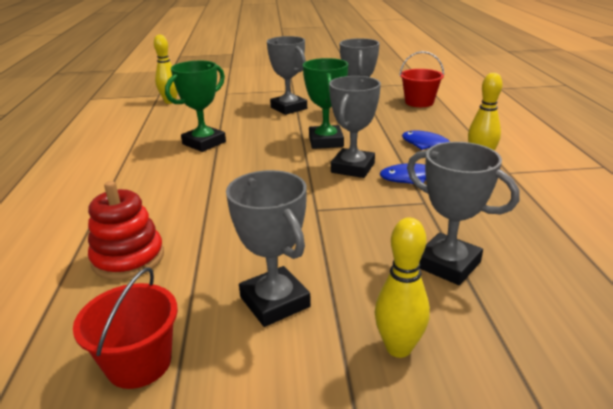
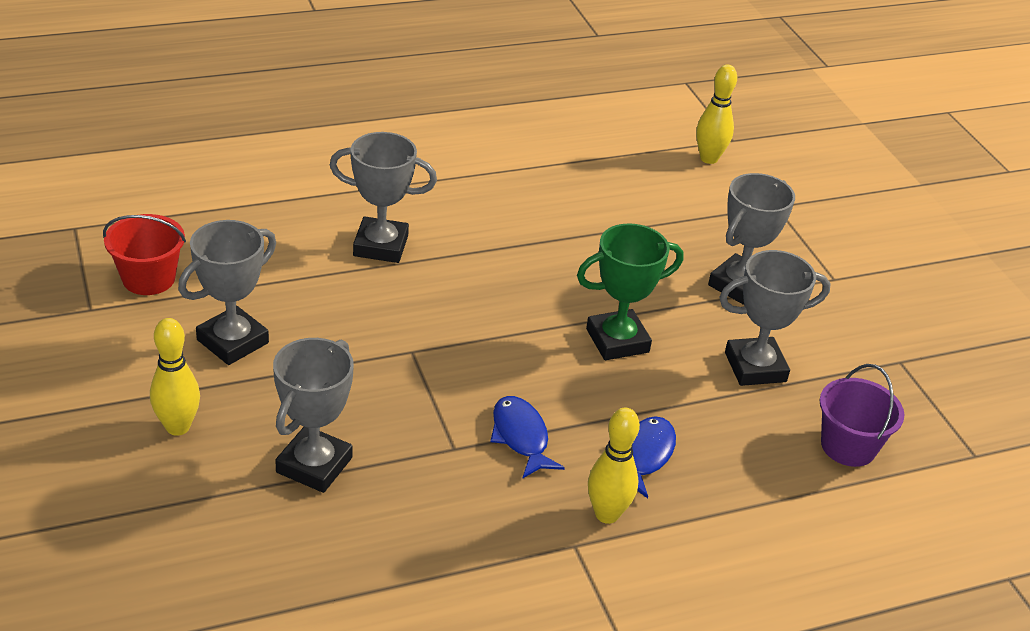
camera: 70 degrees right, 10 degrees up
red stacking toy [88,181,164,280] -> none
green trophy [165,61,226,152] -> none
grey trophy [329,76,381,178] -> grey trophy moved to [330,132,437,263]
red bucket [399,51,444,107] -> purple bucket [820,364,904,467]

